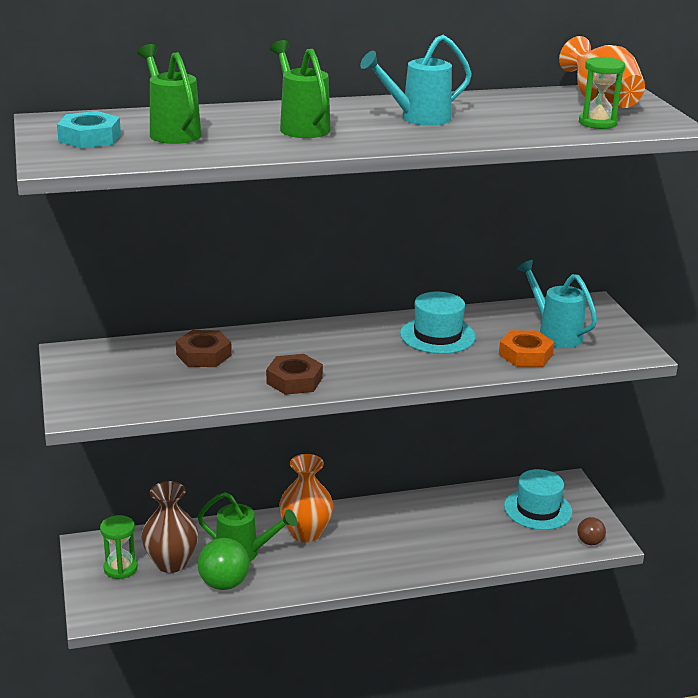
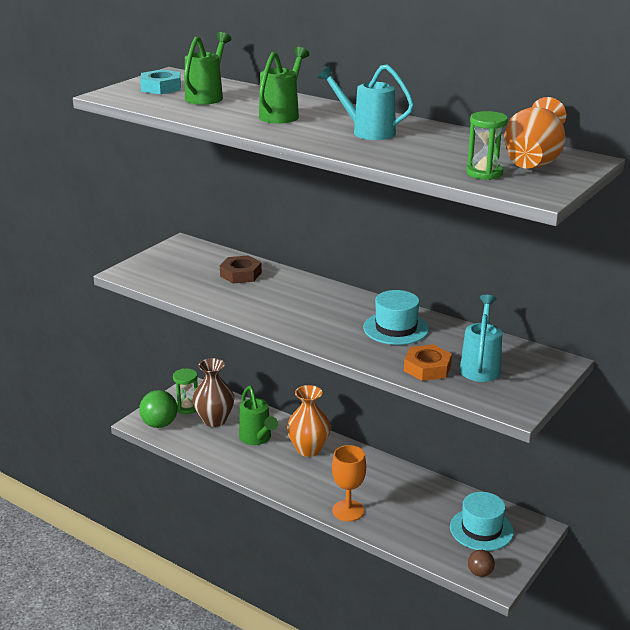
camera: 50 degrees right, 0 degrees up
green ball [198,538,249,590] -> green ball moved to [139,390,177,428]
brown nut [266,354,323,395] -> none
none -> orange goblet [332,445,366,521]

